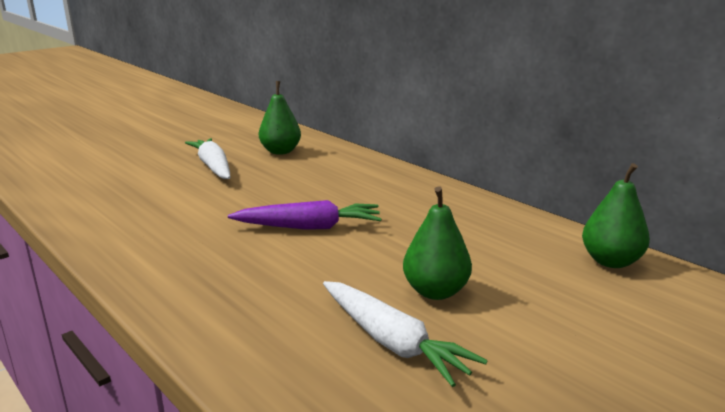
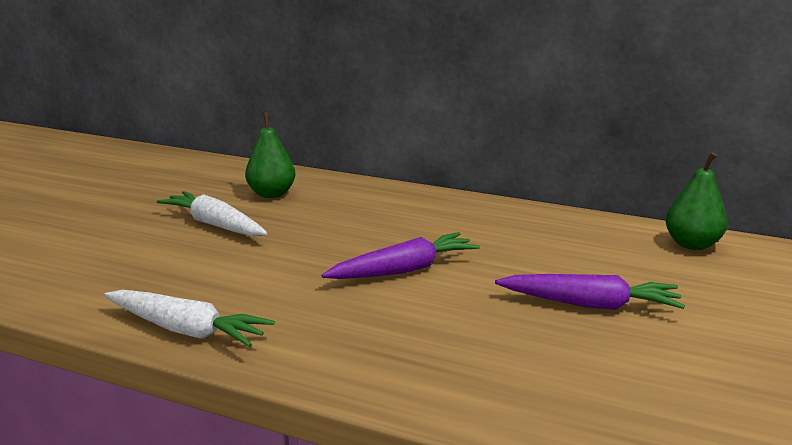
camera: 25 degrees left, 0 degrees up
white carrot [323,281,488,387] -> white carrot moved to [104,290,275,347]
green pear [403,186,472,300] -> purple carrot [495,274,685,310]

